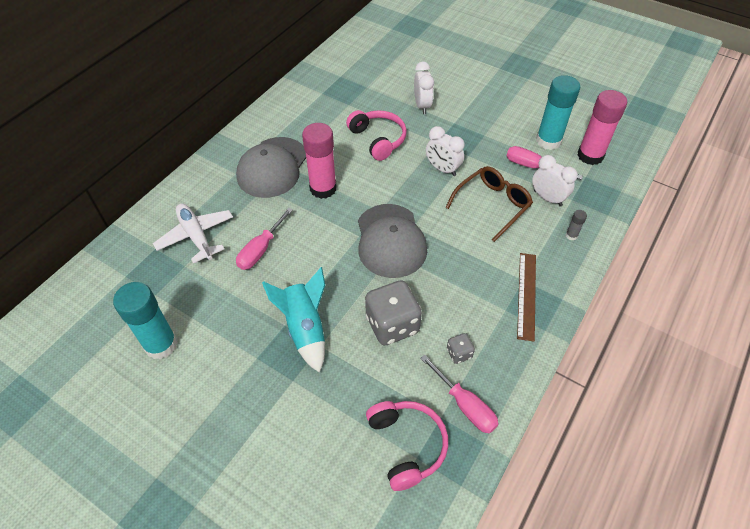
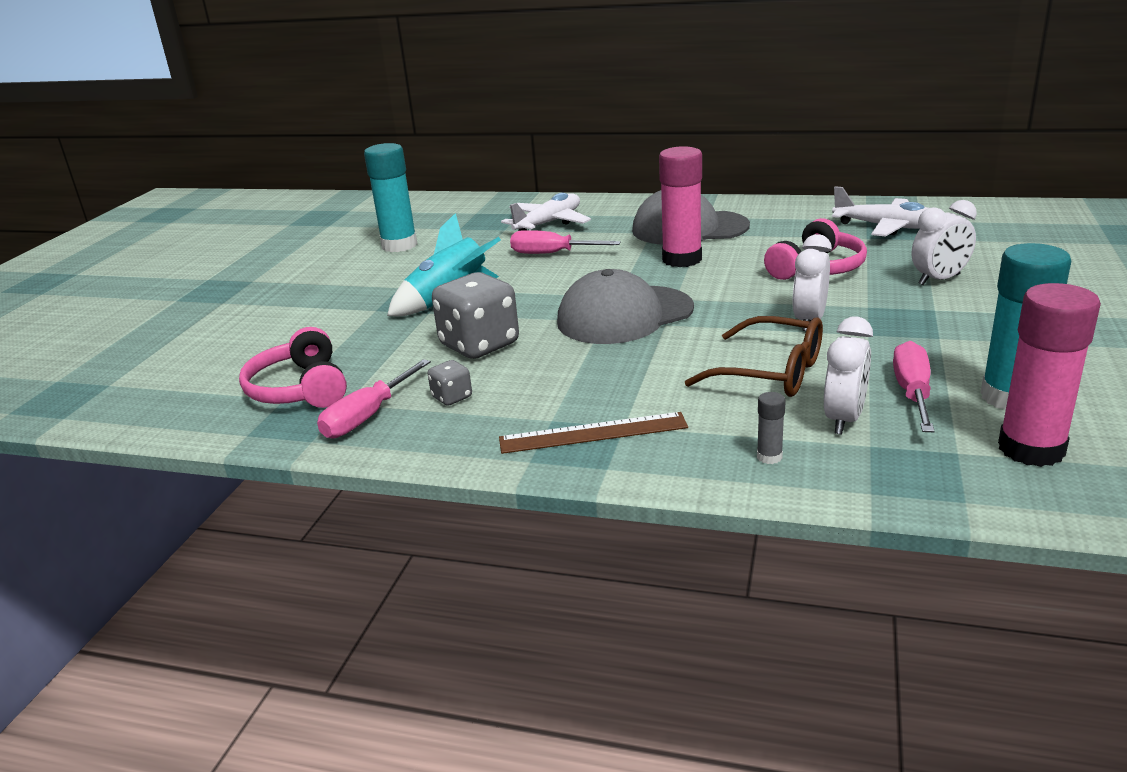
camera: 75 degrees right, 25 degrees down
pink headphones [366,401,448,491] -> pink headphones turned 105 degrees clockwise [239,327,347,408]
none -> white plane [832,186,928,236]

